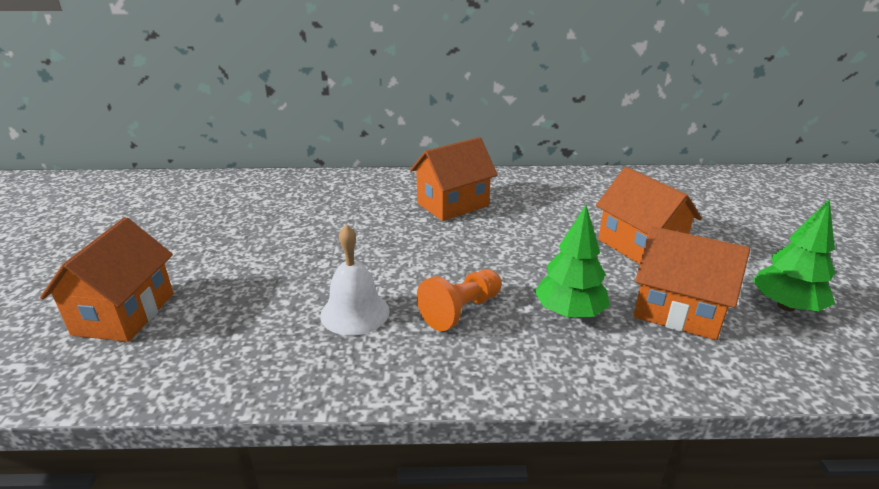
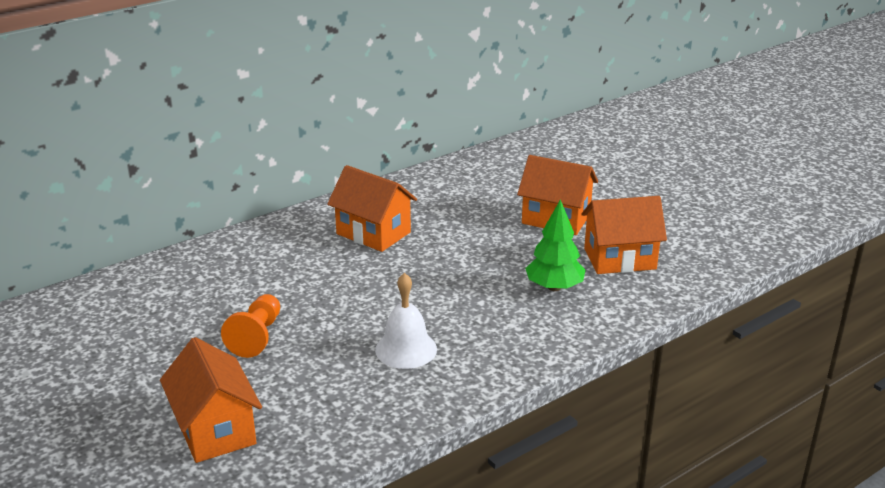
camera: 35 degrees left, 0 degrees up
orange house [410,137,498,221] -> orange house turned 75 degrees counterclockwise [327,165,417,252]
orange pawn [417,269,502,331] -> orange pawn moved to [221,294,280,358]
green tree [753,199,835,311] -> none

